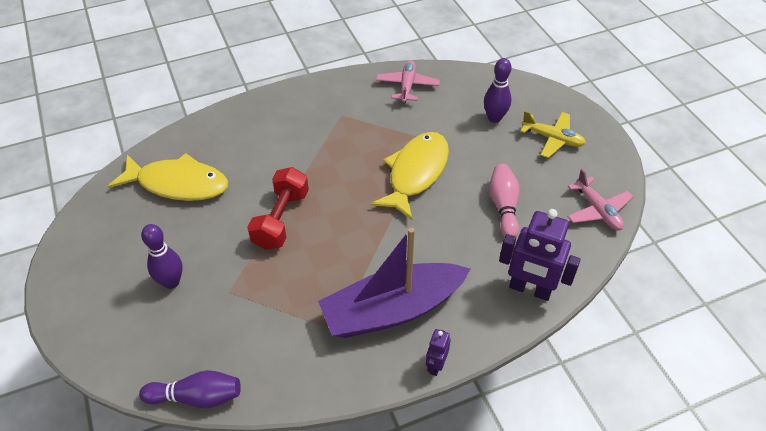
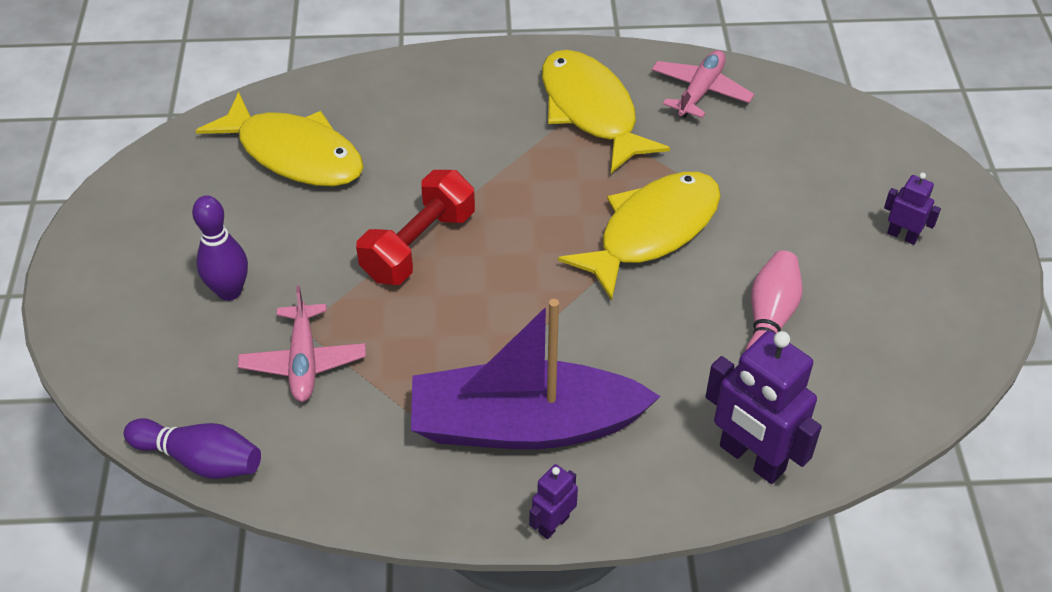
camera: 20 degrees right, 0 degrees up
purple bowling pin [484,58,512,123] -> none
yellow plane [520,111,586,158] -> purple robot [884,172,941,245]
pink plane [567,169,633,231] -> pink plane moved to [238,286,366,402]
none -> yellow fish [542,50,670,173]

